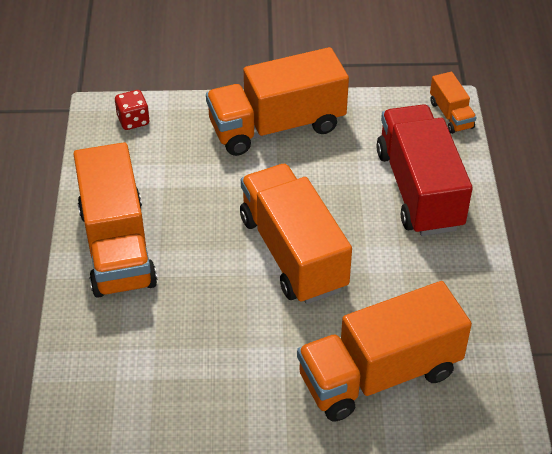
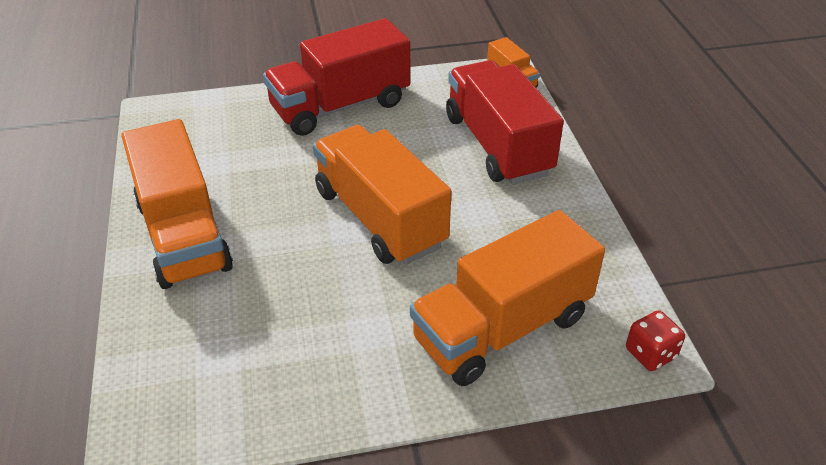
camera: 10 degrees left, 5 degrees down
red dice [115,90,150,130] -> red dice moved to [626,310,685,371]
orange truck [206,47,349,156] -> red truck [263,18,410,136]

